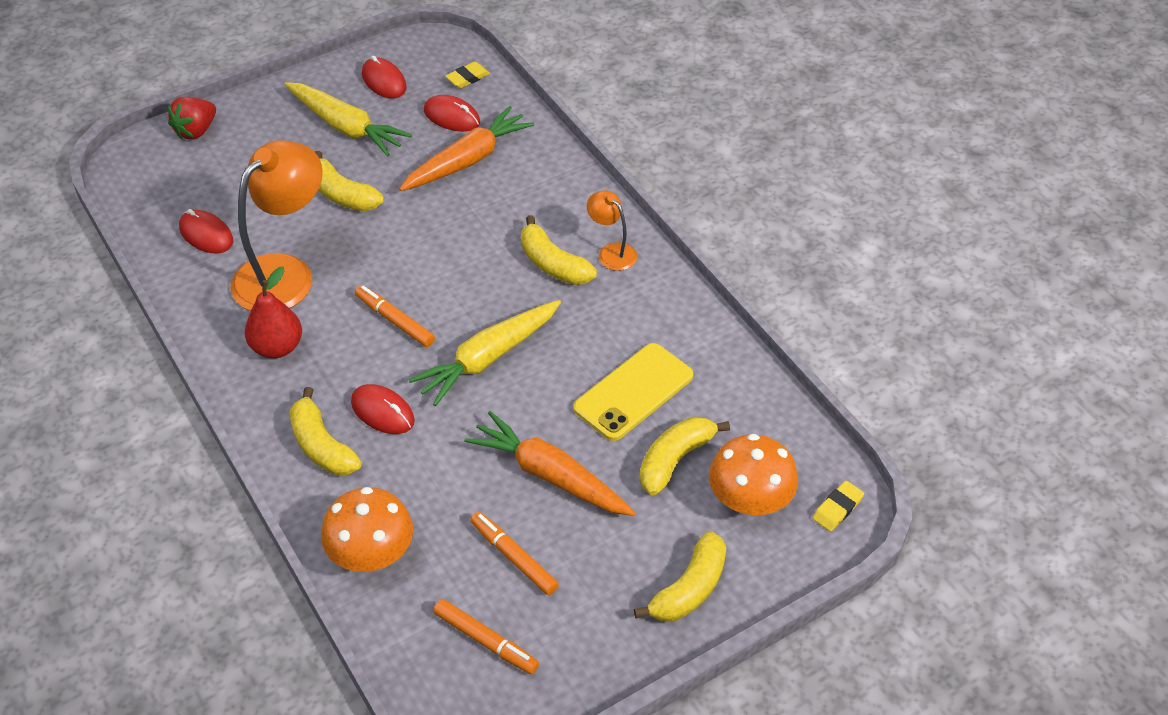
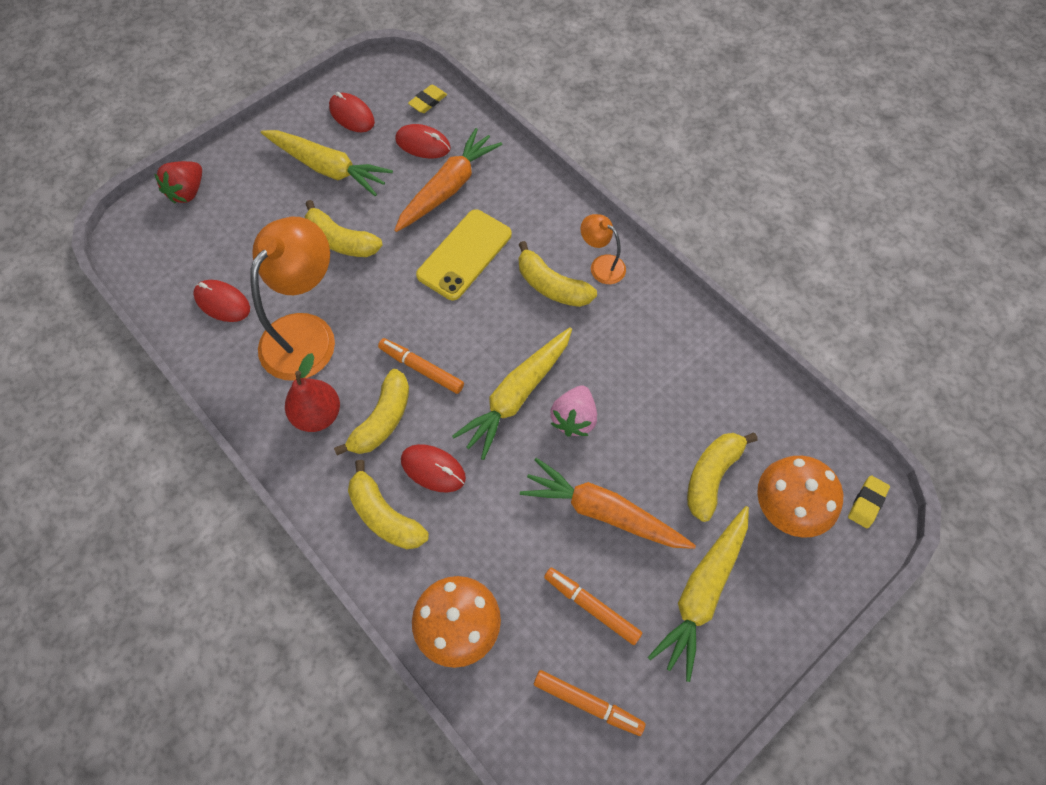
camera: 10 degrees left, 15 degrees up
yellow phone [573,343,693,441] -> yellow phone moved to [416,209,512,300]
yellow banana [634,531,726,622] -> yellow banana moved to [334,369,409,455]
none -> pink strawberry [550,386,597,437]
none -> yellow carrot [648,506,749,682]

